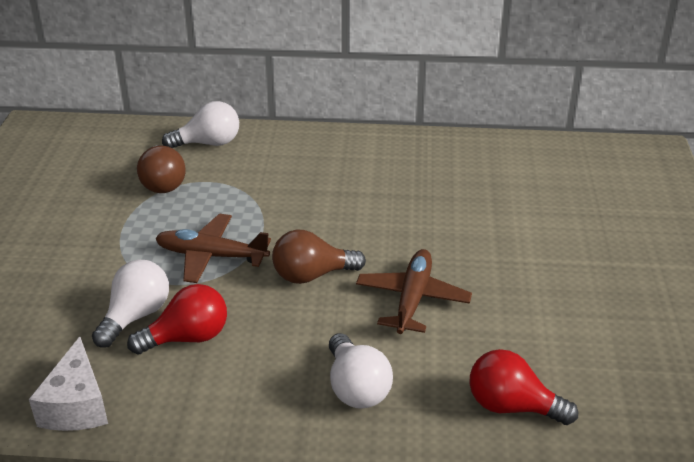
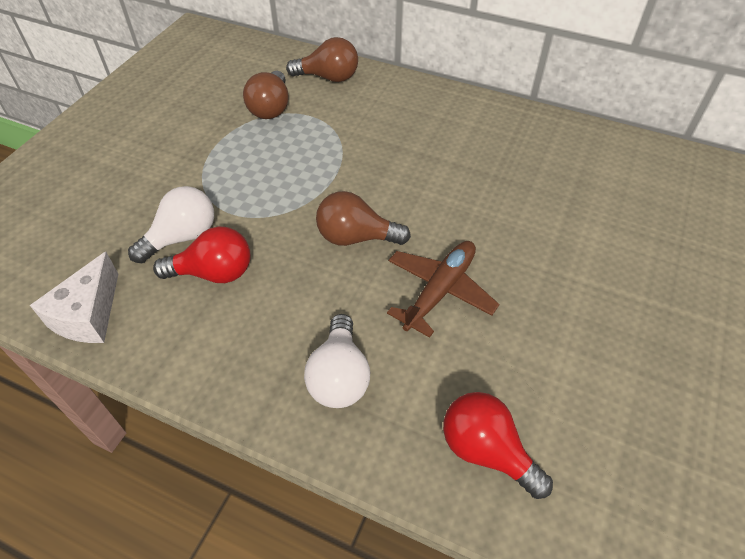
camera: 20 degrees right, 15 degrees up
brown plane [155,214,271,283] -> none
white light bulb [162,101,239,148] -> brown light bulb [286,37,358,82]

